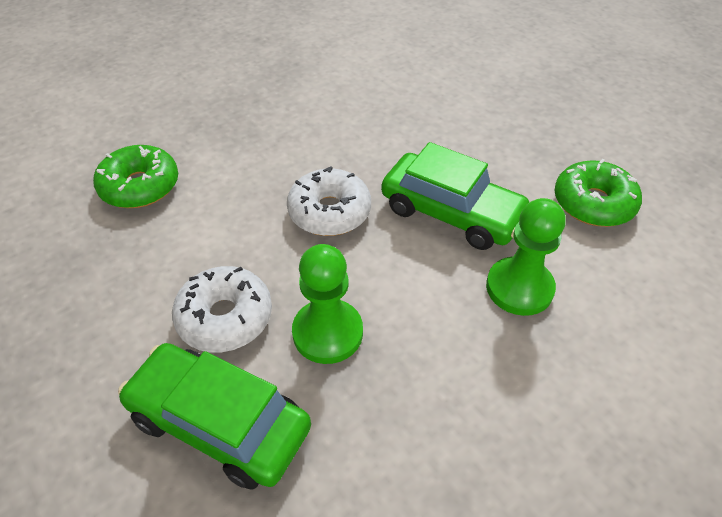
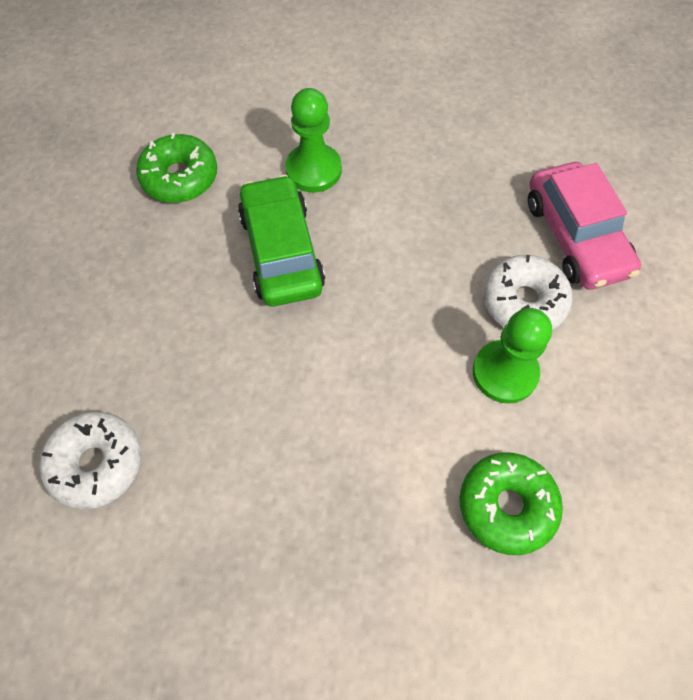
camera: 135 degrees left, 15 degrees up
green car [118,343,311,490] -> pink car [528,162,641,290]
white donut [287,166,371,236] -> white donut moved to [39,412,141,510]
green pawn [292,244,363,364] -> green pawn moved to [473,308,552,404]

